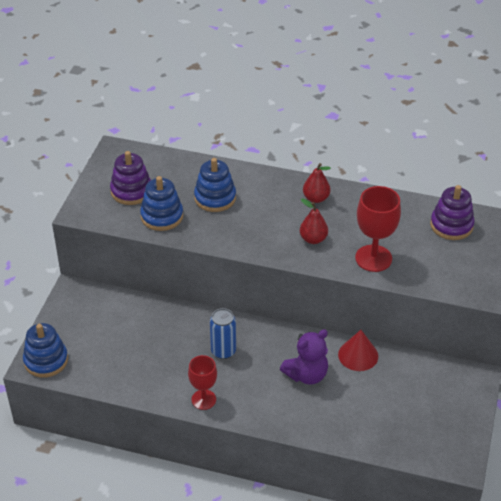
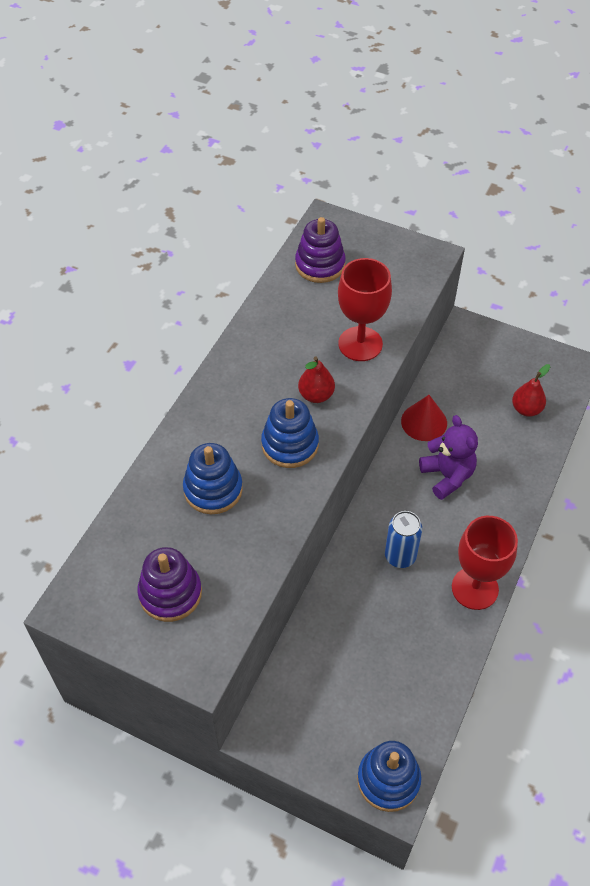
camera: 80 degrees left, 10 degrees up
blue stacking toy [140,176,183,231] -> blue stacking toy moved to [261,398,319,468]
red goblet [188,355,217,410] -> red goblet [452,516,518,610], size x1.52
red pear [303,163,331,203] -> red pear moved to [512,364,550,417]

